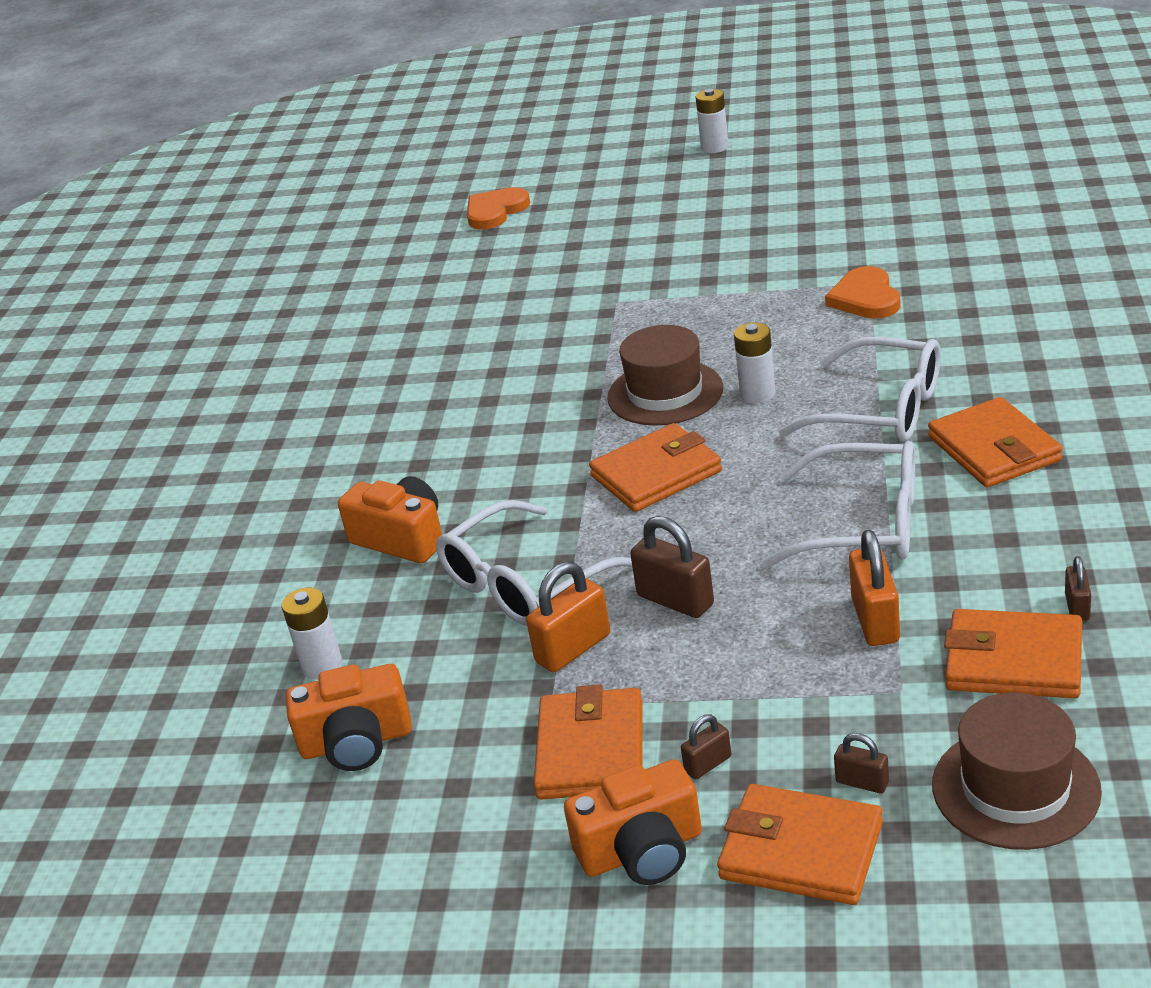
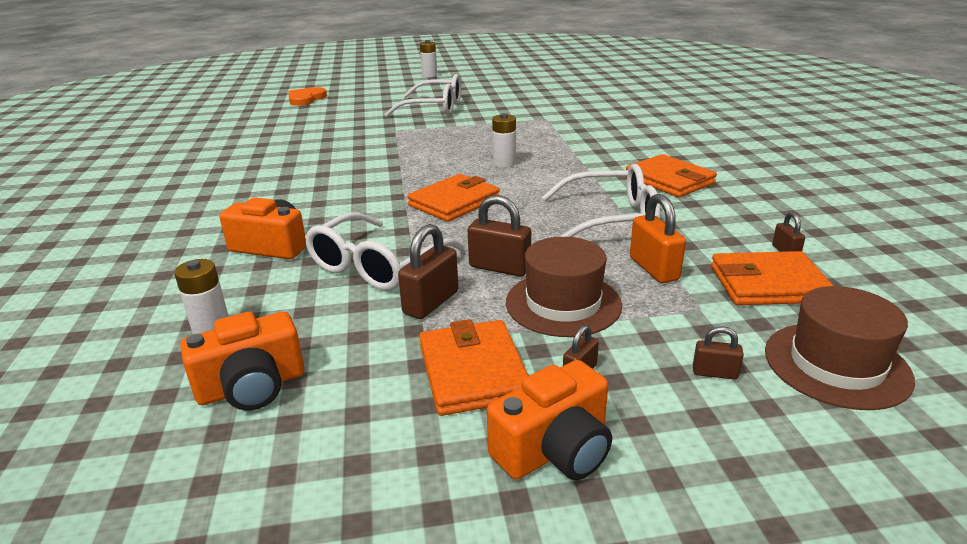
camera: 20 degrees left, 5 degrees down
orange padlock [526,562,610,672] -> brown padlock [398,224,459,319]
brown hat [607,325,723,426] -> brown hat moved to [506,237,622,337]
orange wallet [717,784,883,905] -> none
white glasses [779,337,941,442] -> white glasses moved to [385,74,461,117]
orange heart [825,266,901,319] -> none

